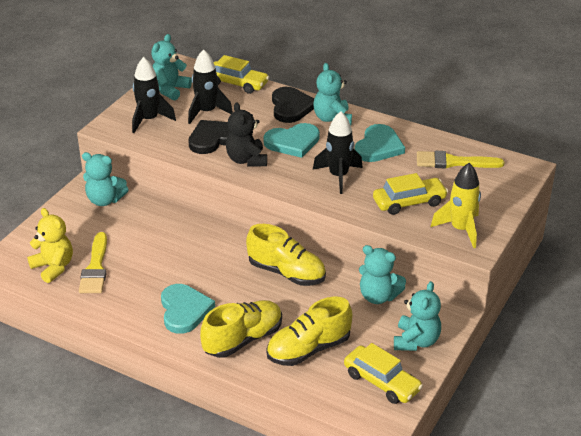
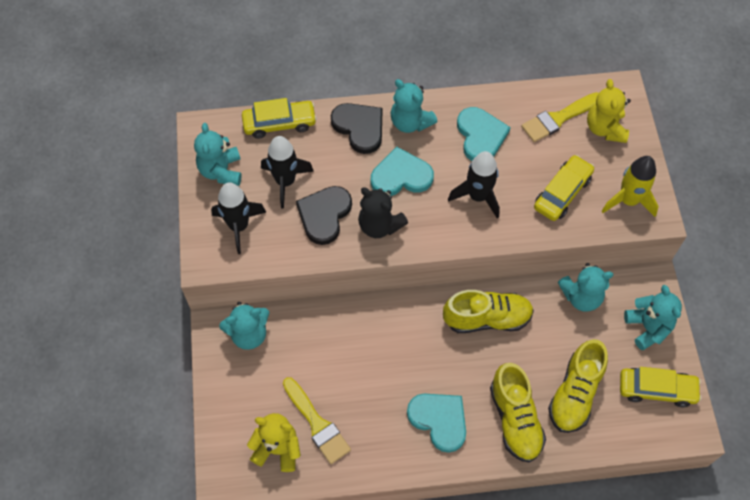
camera: 35 degrees left, 25 degrees up
yellow shoe [200,300,282,358] -> yellow shoe turned 150 degrees clockwise [490,363,546,462]
turquoise heart [264,123,320,158] -> turquoise heart turned 135 degrees counterclockwise [371,146,434,196]
none -> yellow teddy bear [587,79,631,143]

